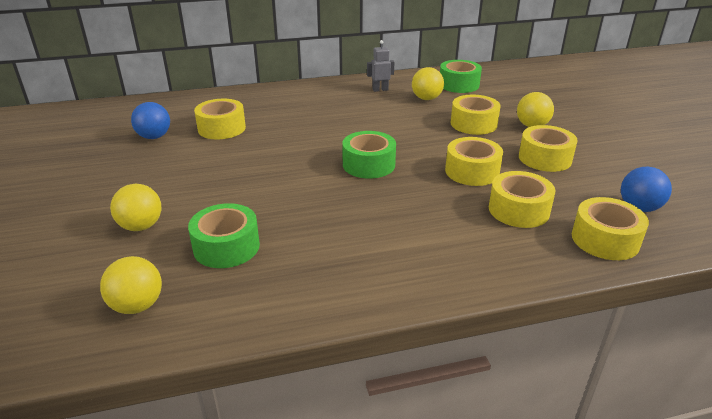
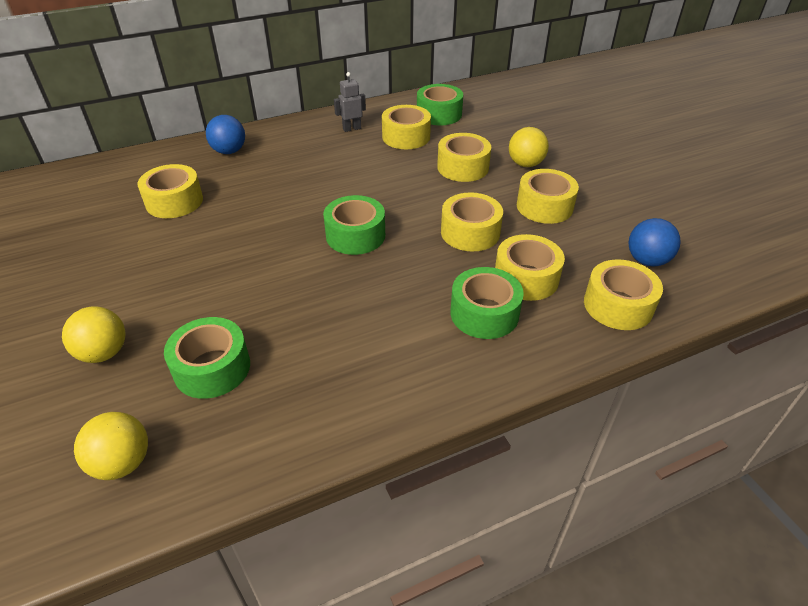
camera: 10 degrees left, 10 degrees up
blue ball [131,102,170,139] -> blue ball moved to [206,115,245,154]
yellow ball [412,67,444,100] -> yellow tape [382,105,431,149]
none -> green tape [450,267,524,339]

